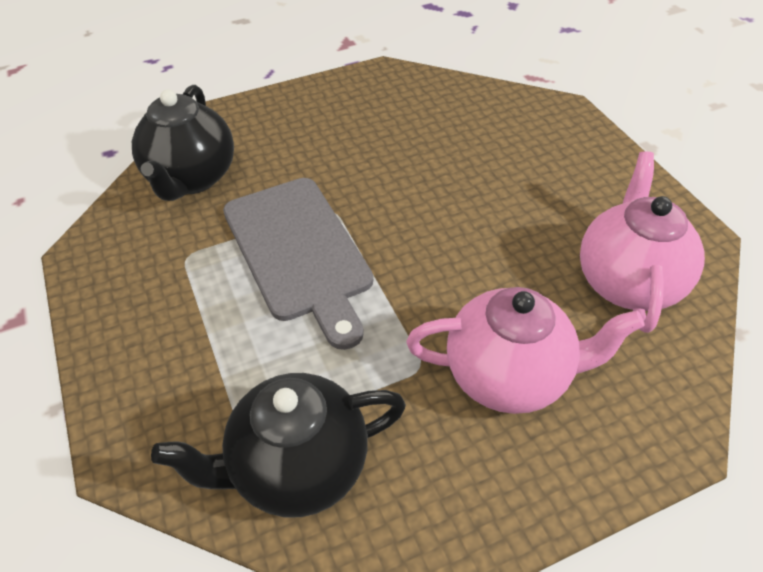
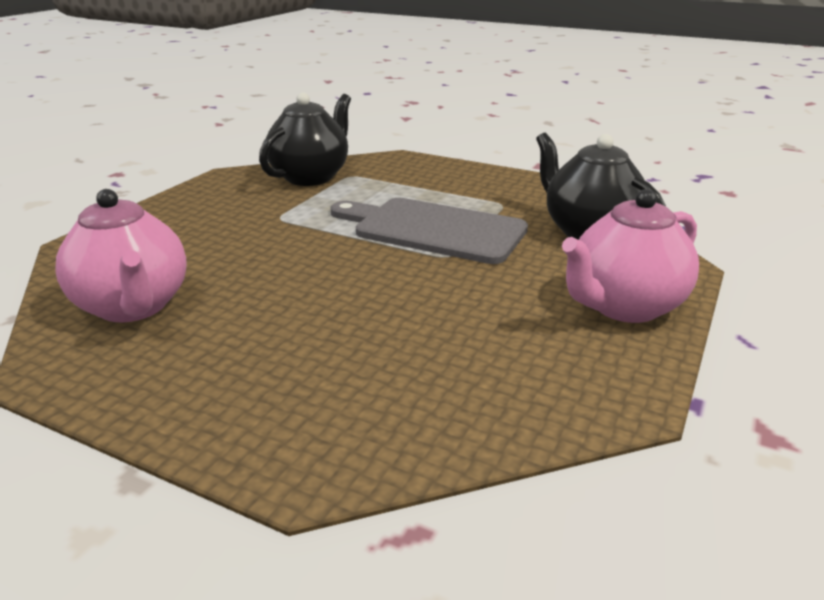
camera: 140 degrees right, 20 degrees down
pink teapot [407,287,645,414] -> pink teapot moved to [562,189,699,323]

